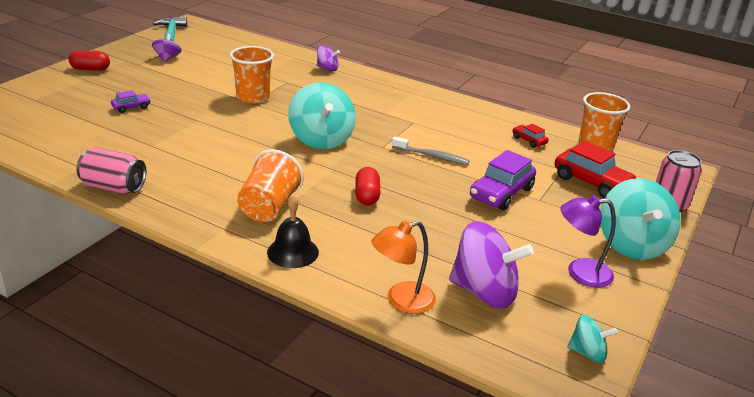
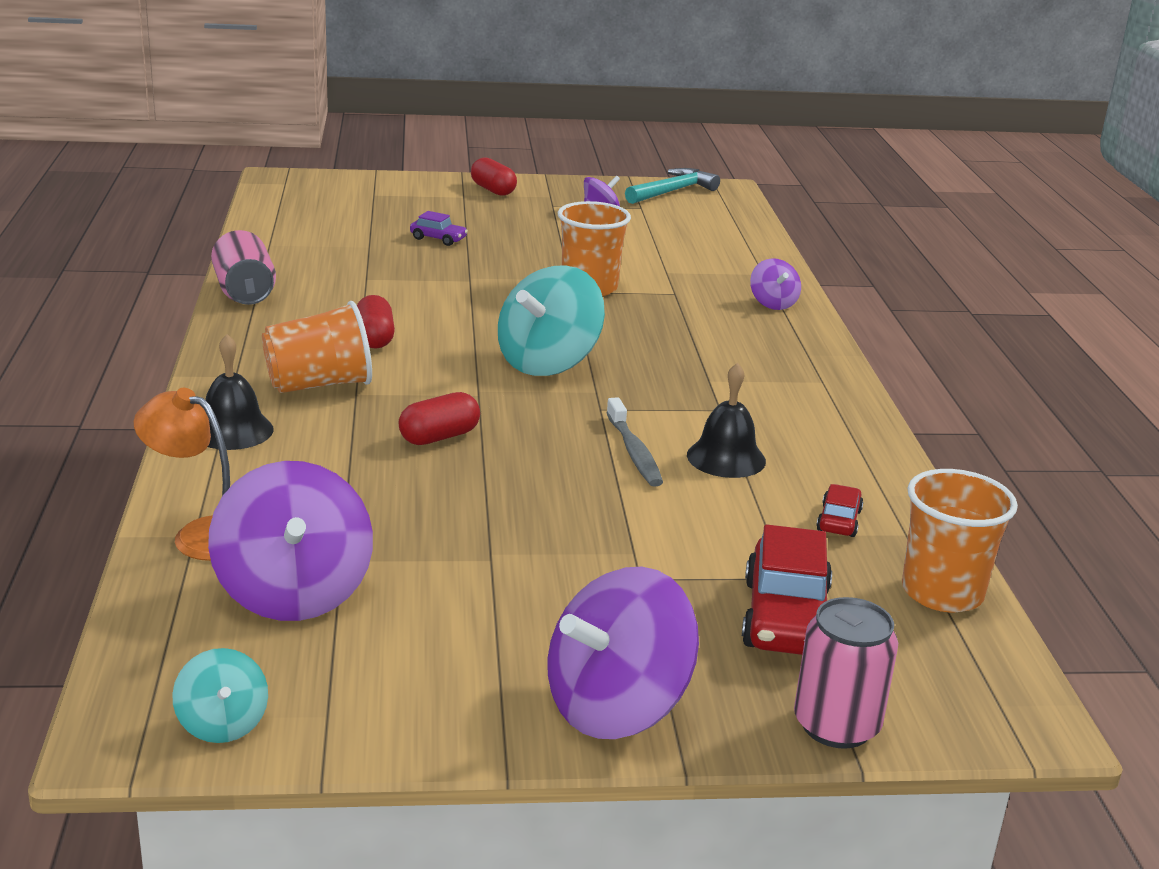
camera: 55 degrees right, 5 degrees down
purple car [470,150,536,210] -> none
purple lamp [560,195,616,288] -> none
turquoise spinning top [601,178,681,260] -> purple spinning top [548,567,699,739]
none -> red capsule [357,295,395,349]
none -> black bell [687,363,766,478]

